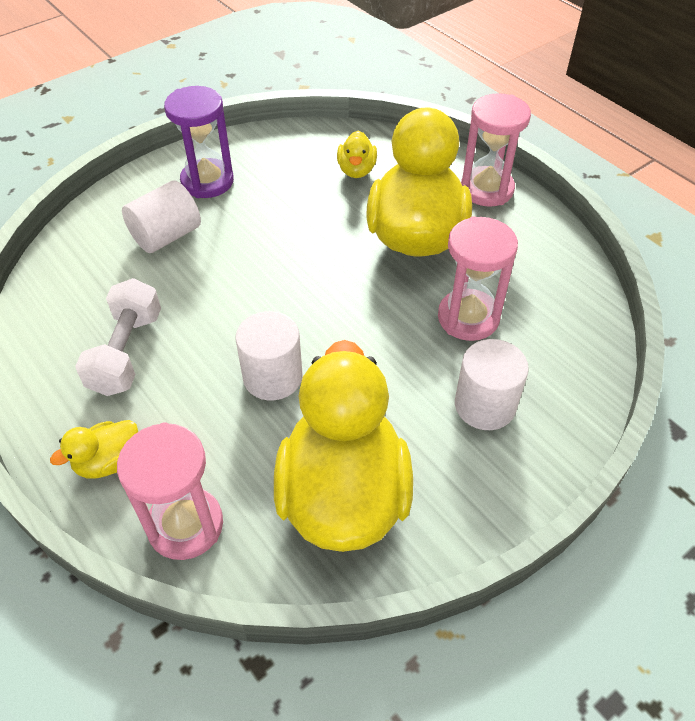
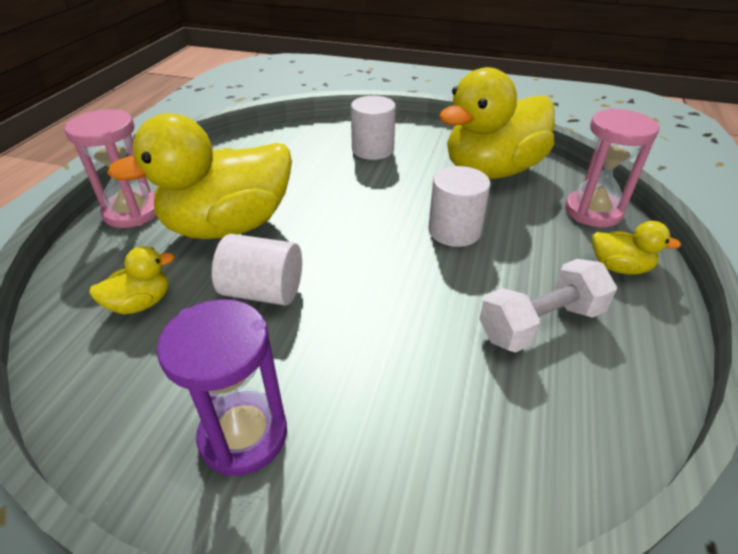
camera: 125 degrees left, 10 degrees down
white cylinder [122,180,201,253] -> white cylinder moved to [212,234,302,306]
pink hourglass [438,216,518,341] -> none

